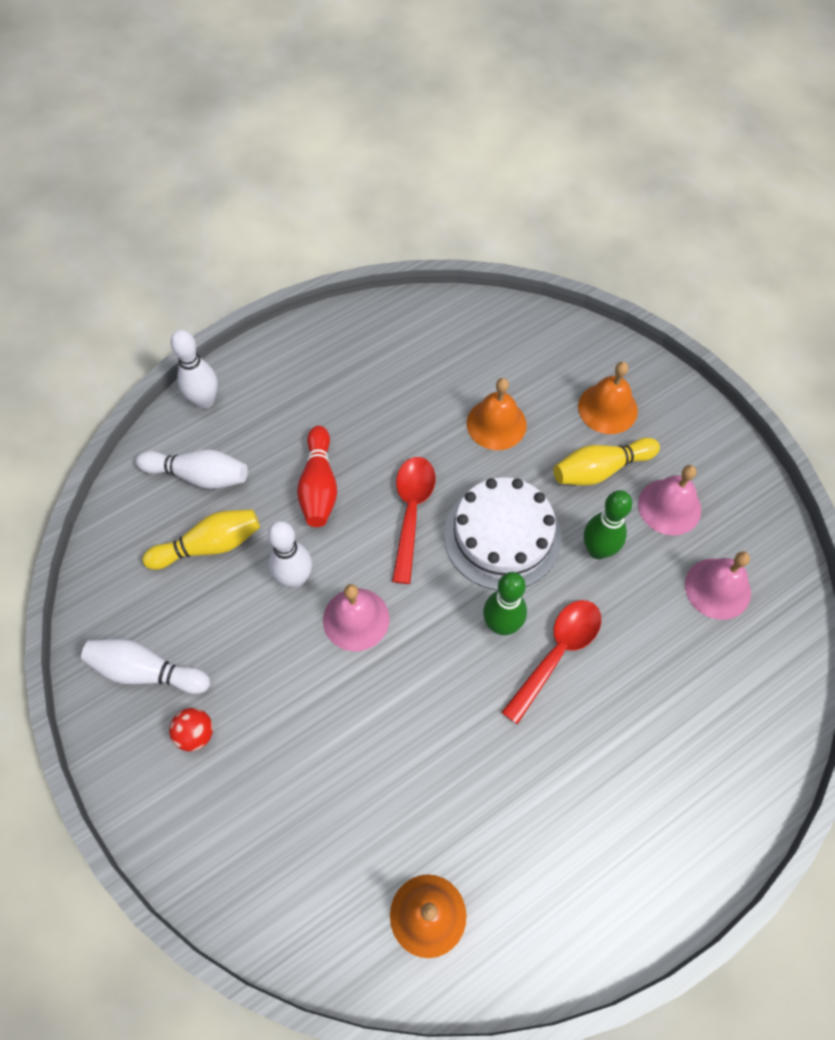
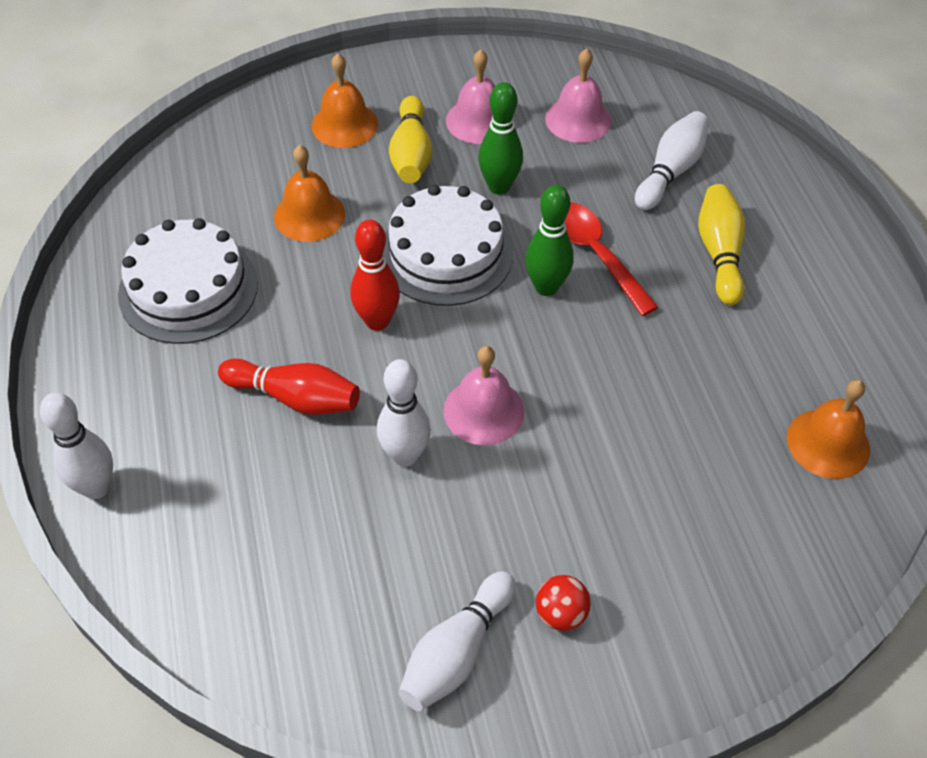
camera: 70 degrees left, 10 degrees down
white bowling pin [136,449,248,489] -> white bowling pin moved to [635,111,709,210]
yellow bowling pin [142,509,260,570] -> yellow bowling pin moved to [698,184,745,305]
red spoon [392,457,435,584] -> red bowling pin [350,220,400,331]
none -> white cake [118,218,258,344]

